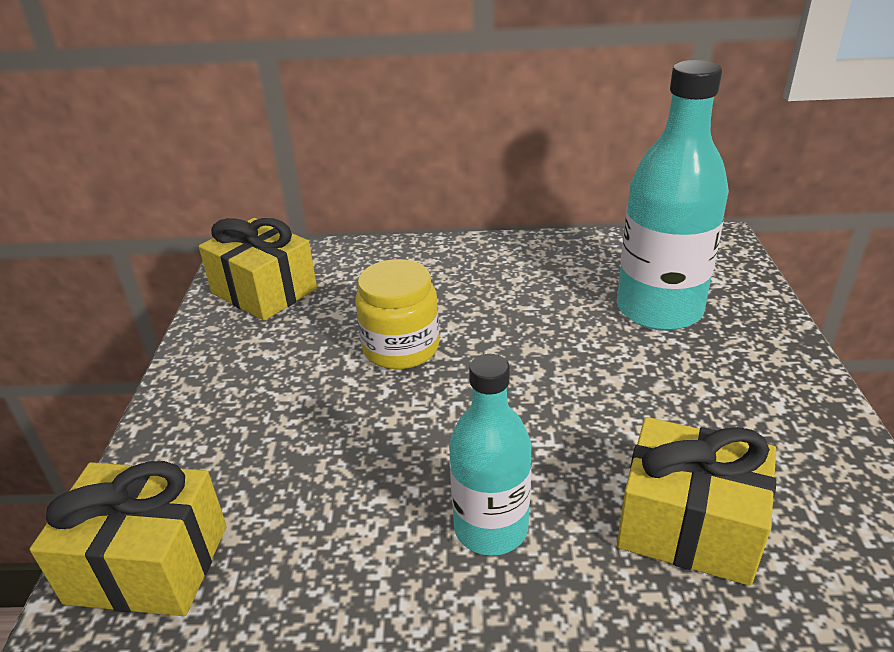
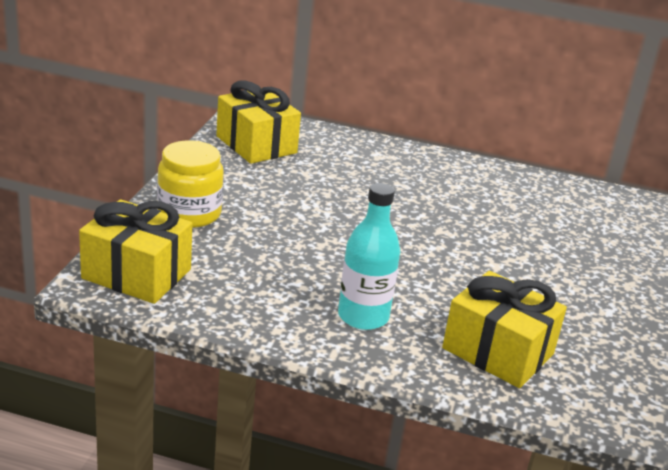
camera: 10 degrees right, 5 degrees down
yellow jar [355,259,440,370] -> yellow jar moved to [157,140,223,228]
turquoise bottle [617,60,729,331] -> none

